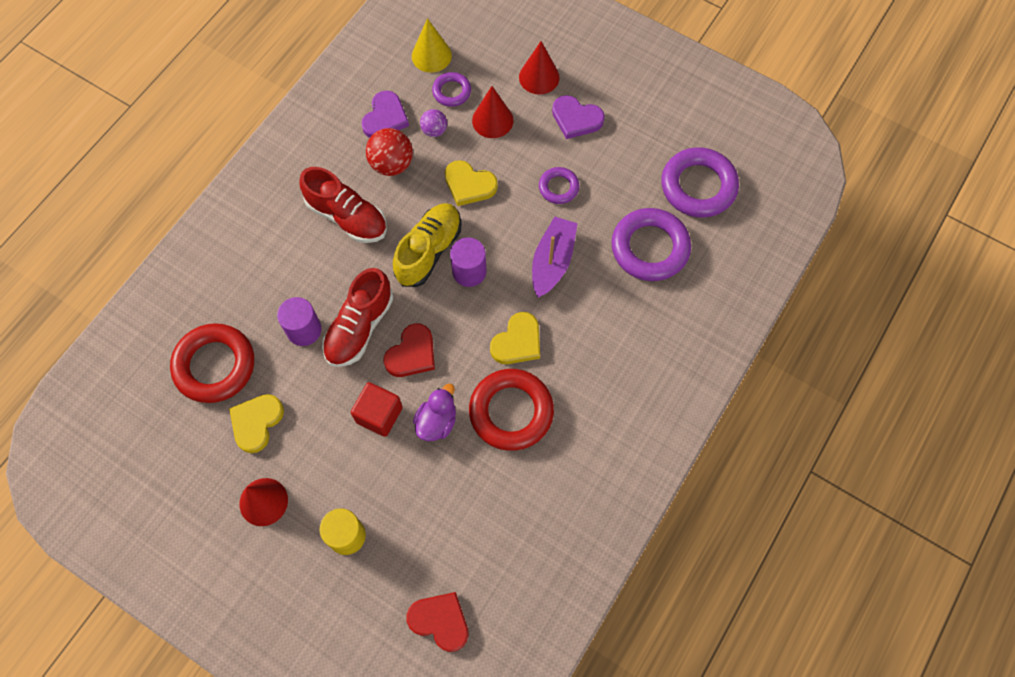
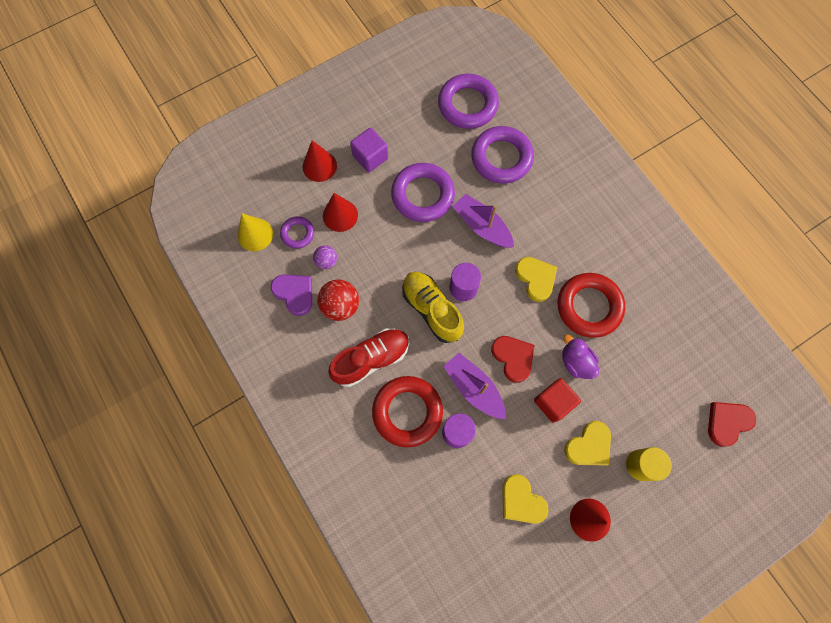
camera: 65 degrees left, 5 degrees up
red ring [170,323,254,403] -> red ring moved to [372,376,443,447]
red shoe [322,268,394,367] -> purple boat [443,353,506,419]
yellow heart [445,160,498,206] -> yellow heart moved to [564,421,611,466]
purple ring [539,167,580,204] -> purple ring [391,163,455,222], size x1.89
purple heart [552,95,605,139] -> purple cube [350,128,388,172]

